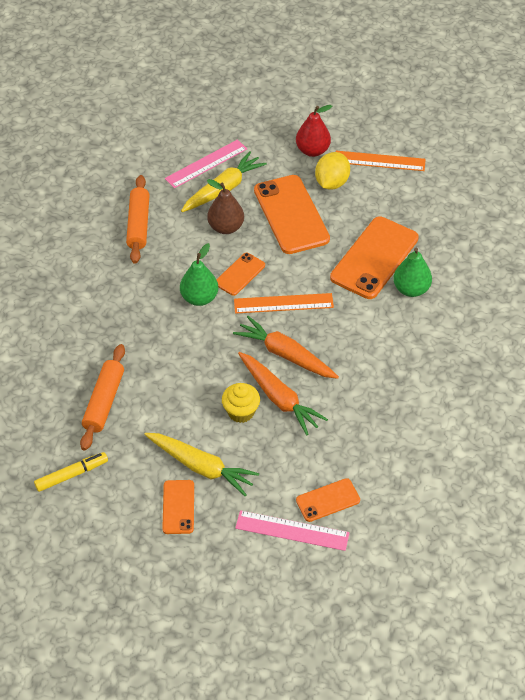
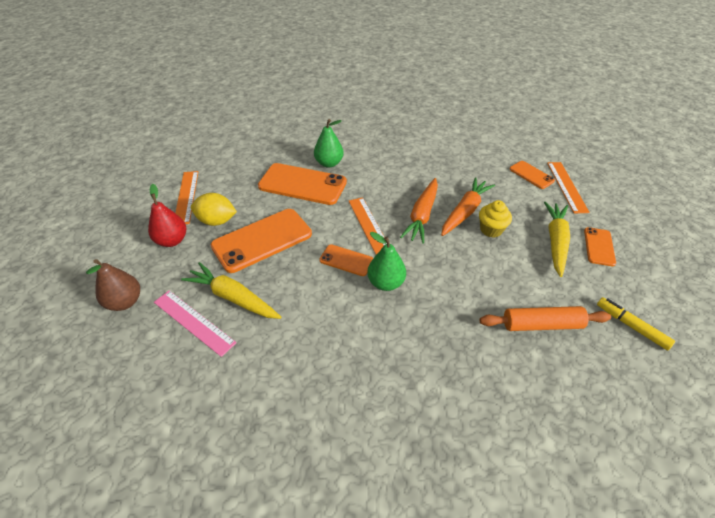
camera: 105 degrees left, 5 degrees down
orange rolling pin [126,175,149,264] -> none
orange phone [162,480,194,534] -> orange phone turned 60 degrees counterclockwise [584,227,616,266]
brown pear [207,179,244,234] -> brown pear moved to [86,259,140,311]
pink ruler [235,510,349,551] -> orange ruler [547,162,590,213]

